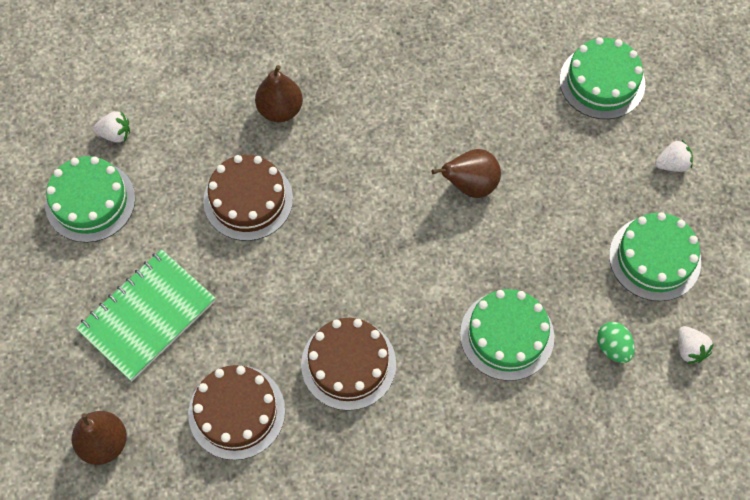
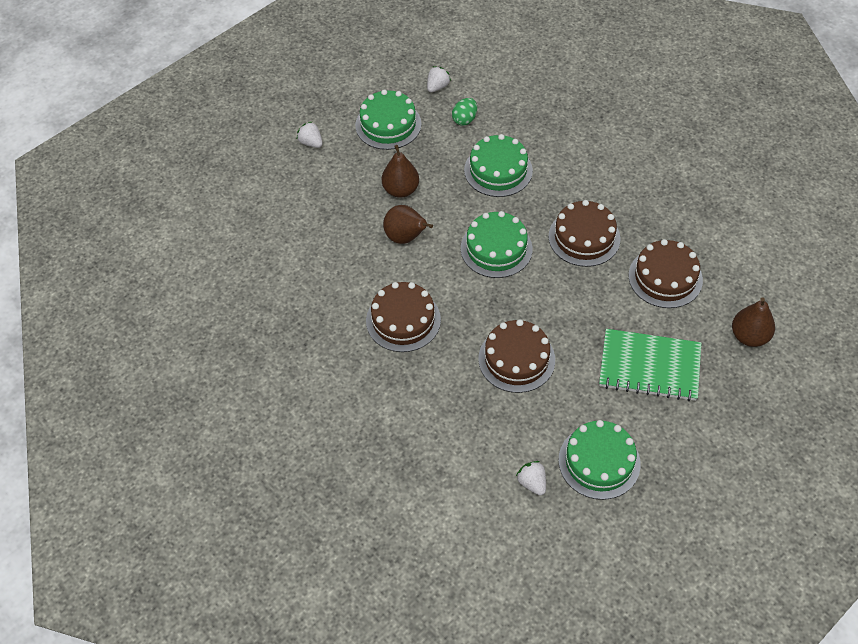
camera: 120 degrees left, 10 degrees down
brown pear [255,65,303,122] -> brown pear moved to [382,145,419,198]
green cake [559,37,645,119] -> green cake moved to [461,211,533,278]
none -> brown cake [366,282,441,352]

